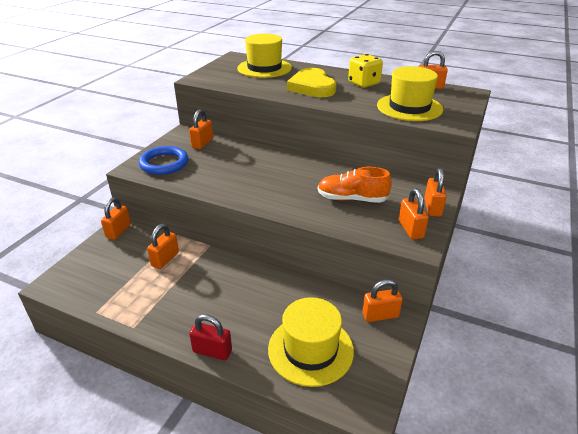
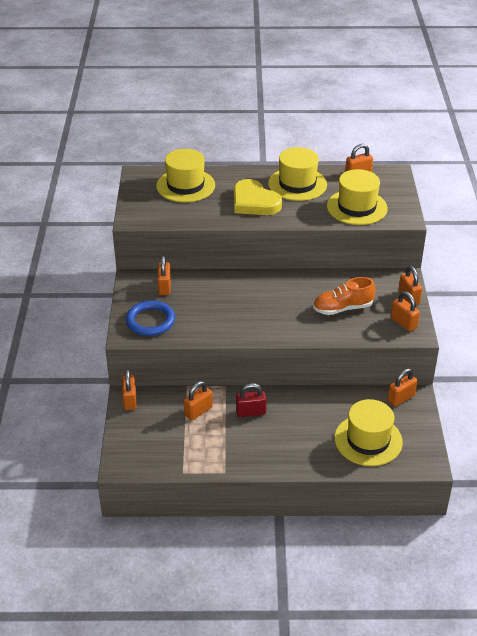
camera: 25 degrees left, 5 degrees up
orange padlock [147,224,179,269] -> orange padlock turned 45 degrees clockwise [184,381,213,420]
red padlock [189,314,232,360] -> red padlock moved to [236,383,267,417]
yellow dice [348,54,383,88] -> yellow hat [268,147,327,201]

